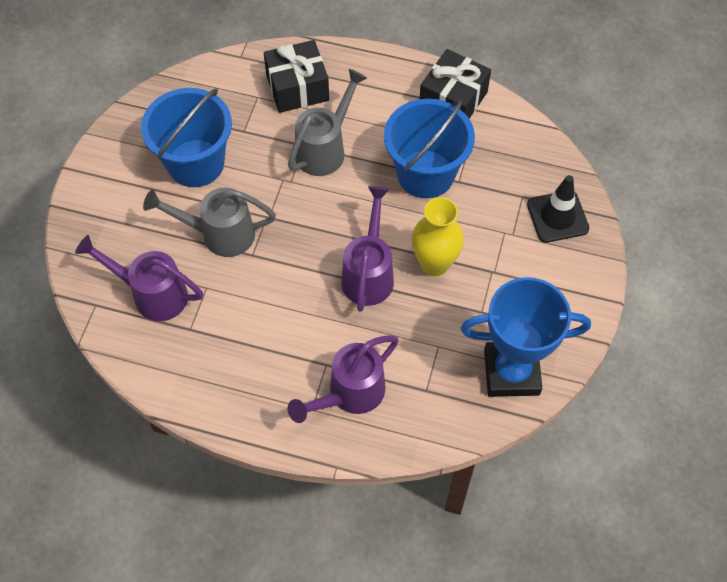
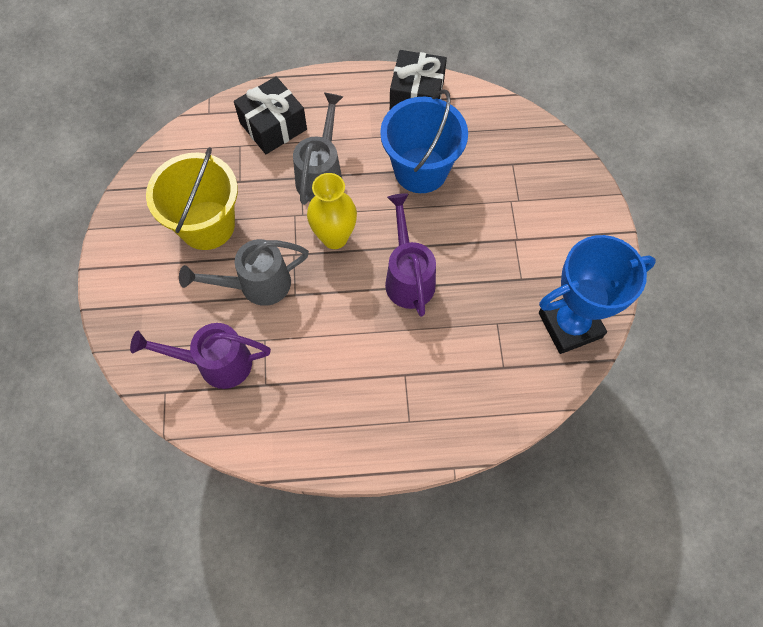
camera: 20 degrees left, 5 degrees up
blue bucket [141,88,232,187] -> yellow bucket [146,147,238,250]
purple watering can [288,335,399,423] -> none
yellow vase [412,197,464,276] -> yellow vase moved to [307,173,357,249]
black traffic cone [527,175,589,243] -> none

